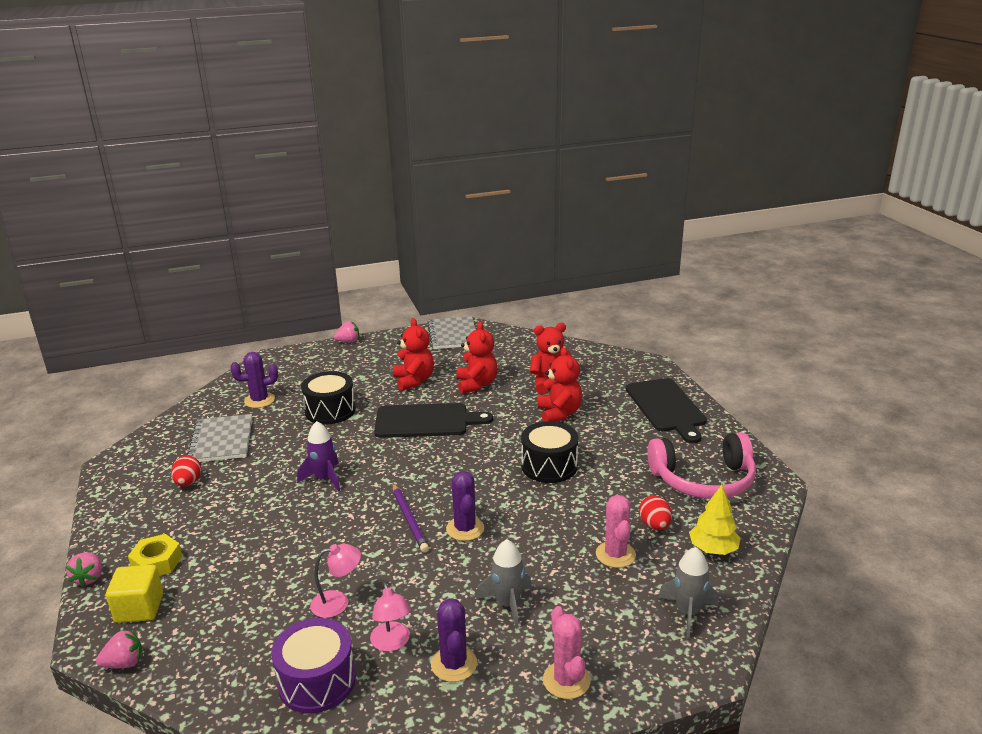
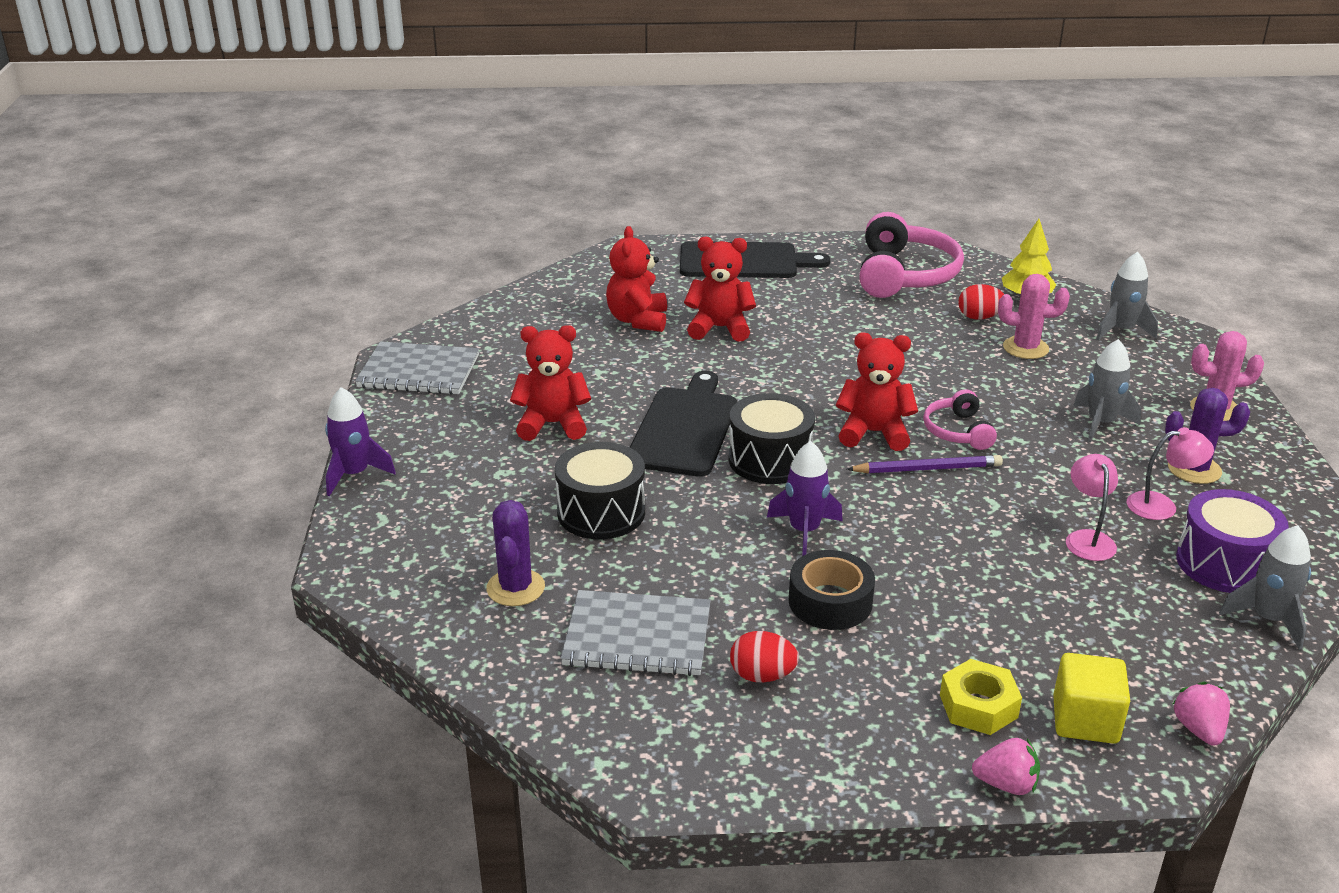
camera: 75 degrees left, 5 degrees up
pink strawberry [334,322,359,342] -> purple rocket [325,387,396,496]
purple cactus [446,471,484,541] -> pink headphones [923,389,997,450]
red teddy bear [457,322,497,394] -> red teddy bear moved to [836,333,918,451]
black drum [521,421,578,483] -> black drum moved to [729,393,815,484]
none -> black tape [789,550,875,630]
none -> grey rocket [1219,525,1311,650]

